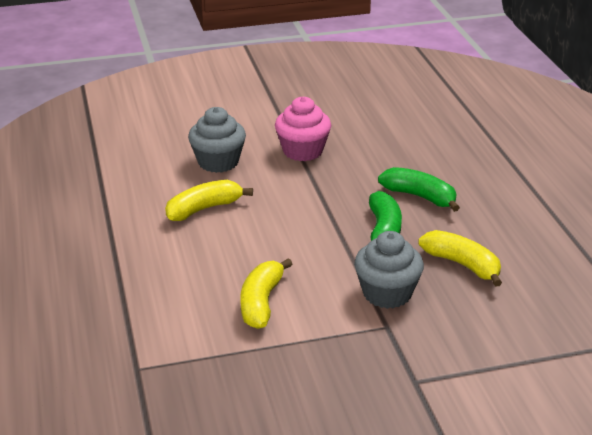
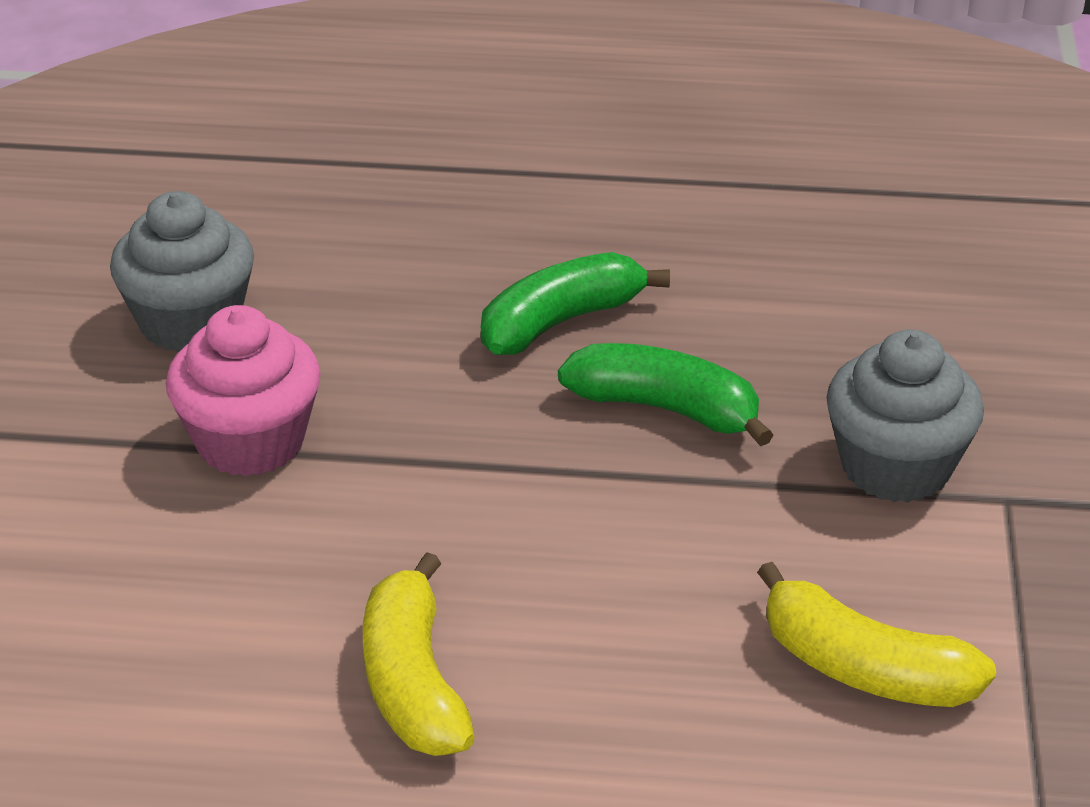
camera: 70 degrees left, 5 degrees up
grey cupcake [188,107,246,173] -> grey cupcake moved to [110,191,254,352]
yellow banana [418,230,502,287] -> none

